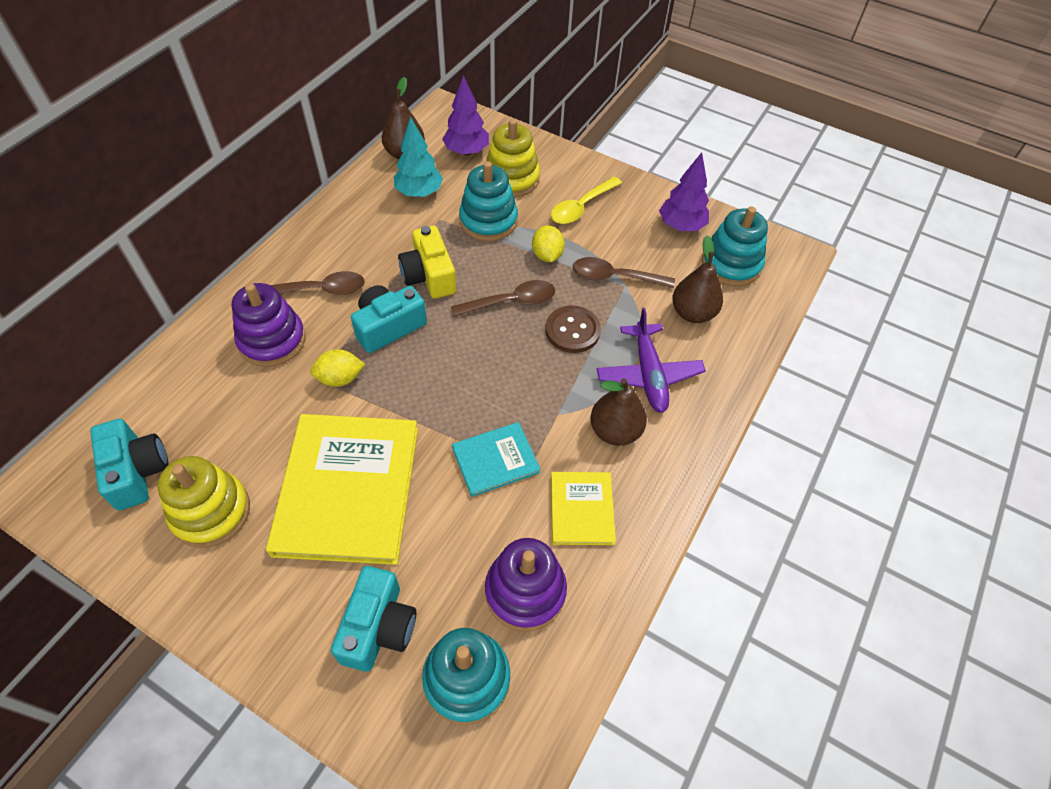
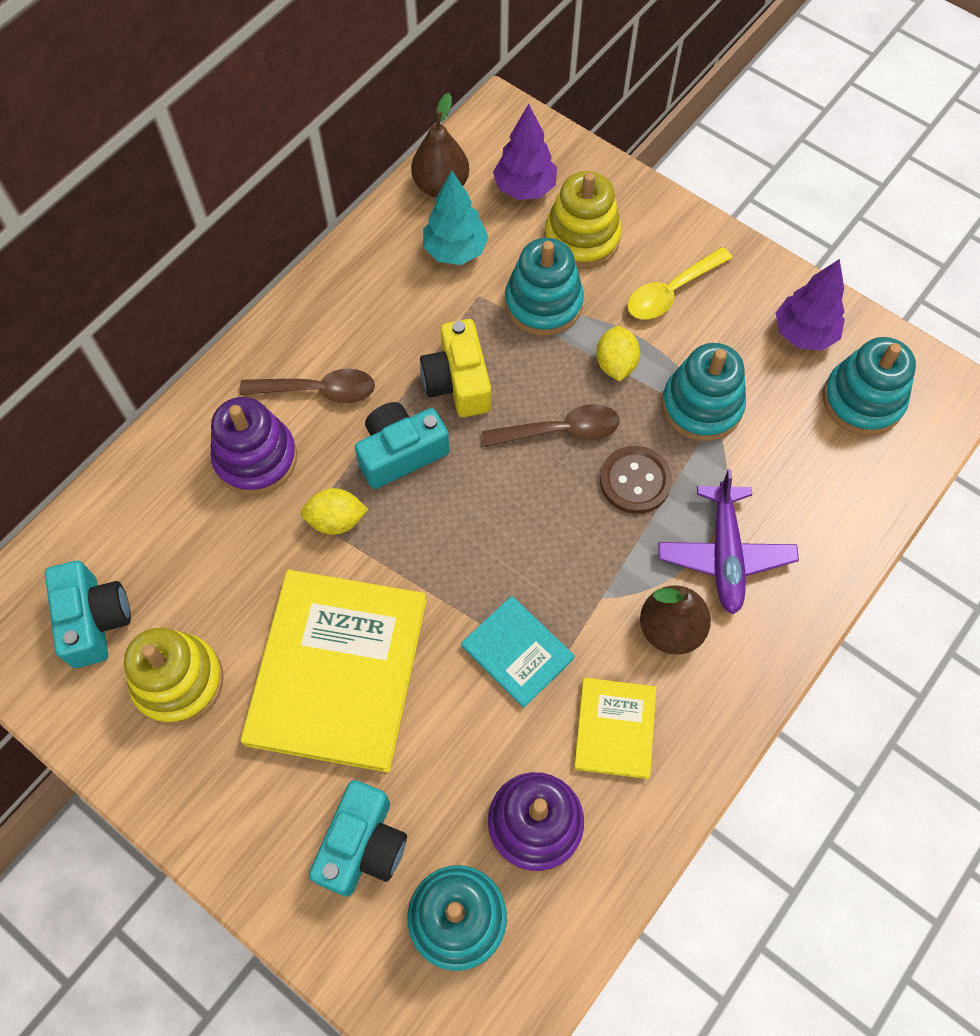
camera: 10 degrees right, 10 degrees up
turquoise book [452,422,541,497] -> turquoise book turned 60 degrees clockwise [461,596,575,708]
brown spoon [573,257,675,288] -> turquoise stacking toy [662,343,746,441]
brown pear [672,235,723,323] -> none

